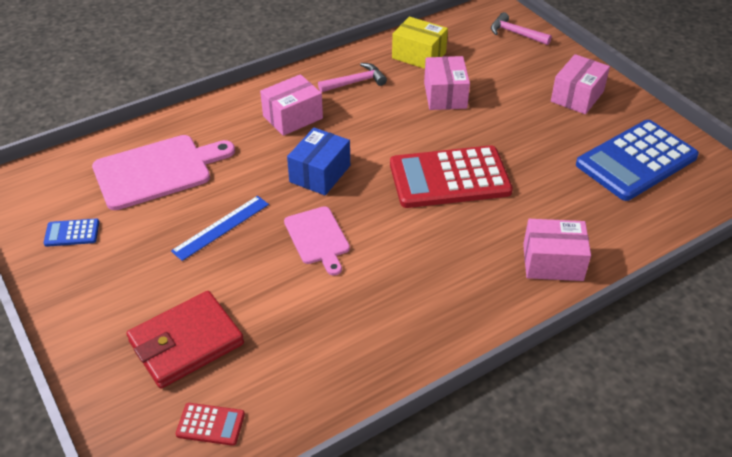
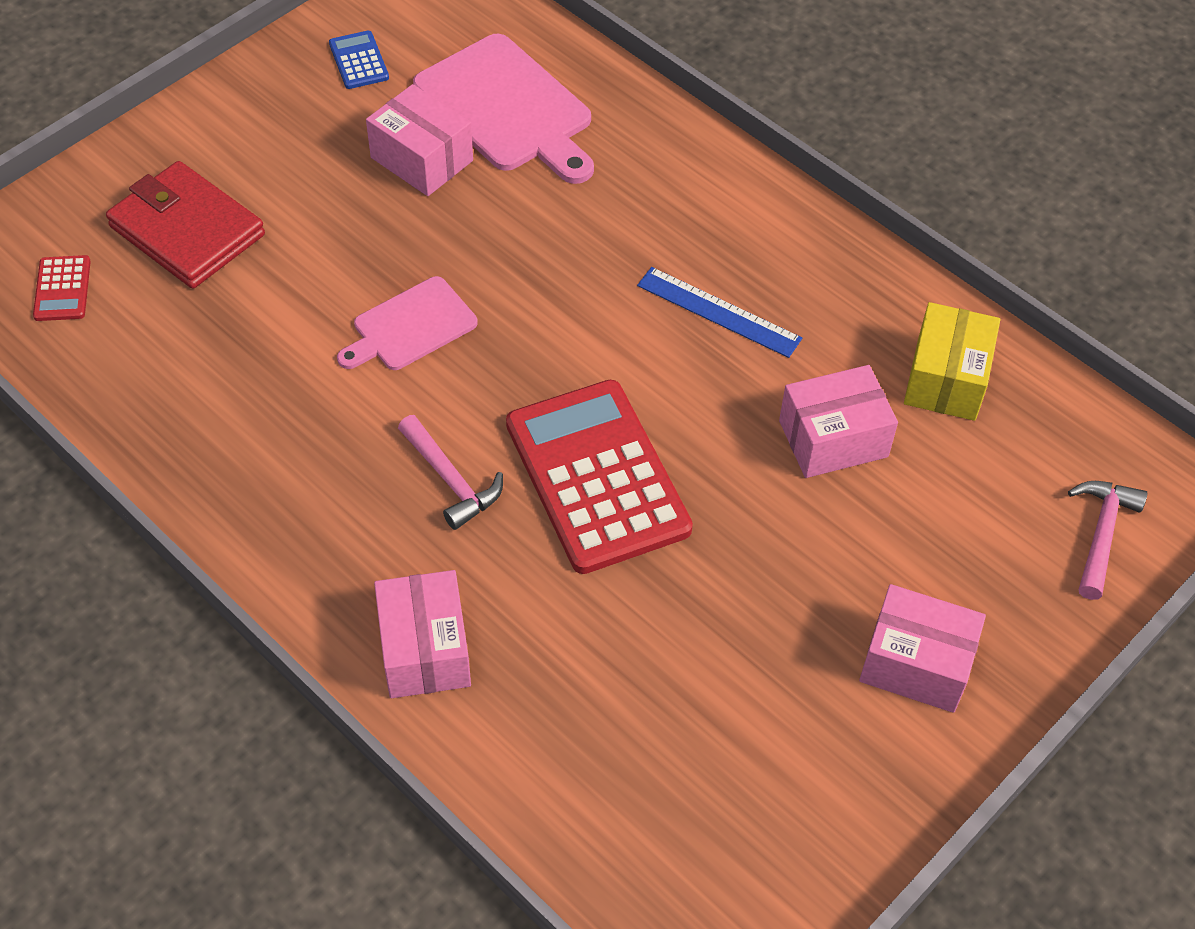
camera: 75 degrees right, 10 degrees up
blue ruler [171,196,269,261] -> blue ruler moved to [637,267,802,358]
pink box [260,74,323,136] -> pink box moved to [366,84,473,196]
blue box [287,128,350,195] -> none
pink hammer [318,63,387,92] -> pink hammer moved to [398,415,503,530]
blue calculator [576,120,699,201] -> none

